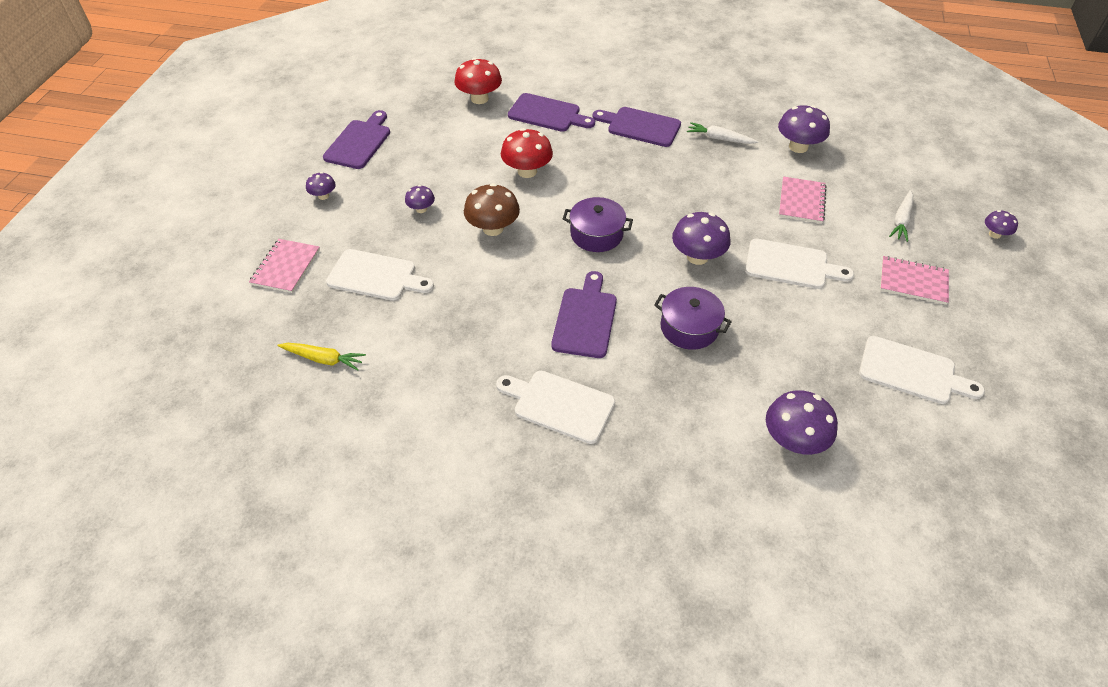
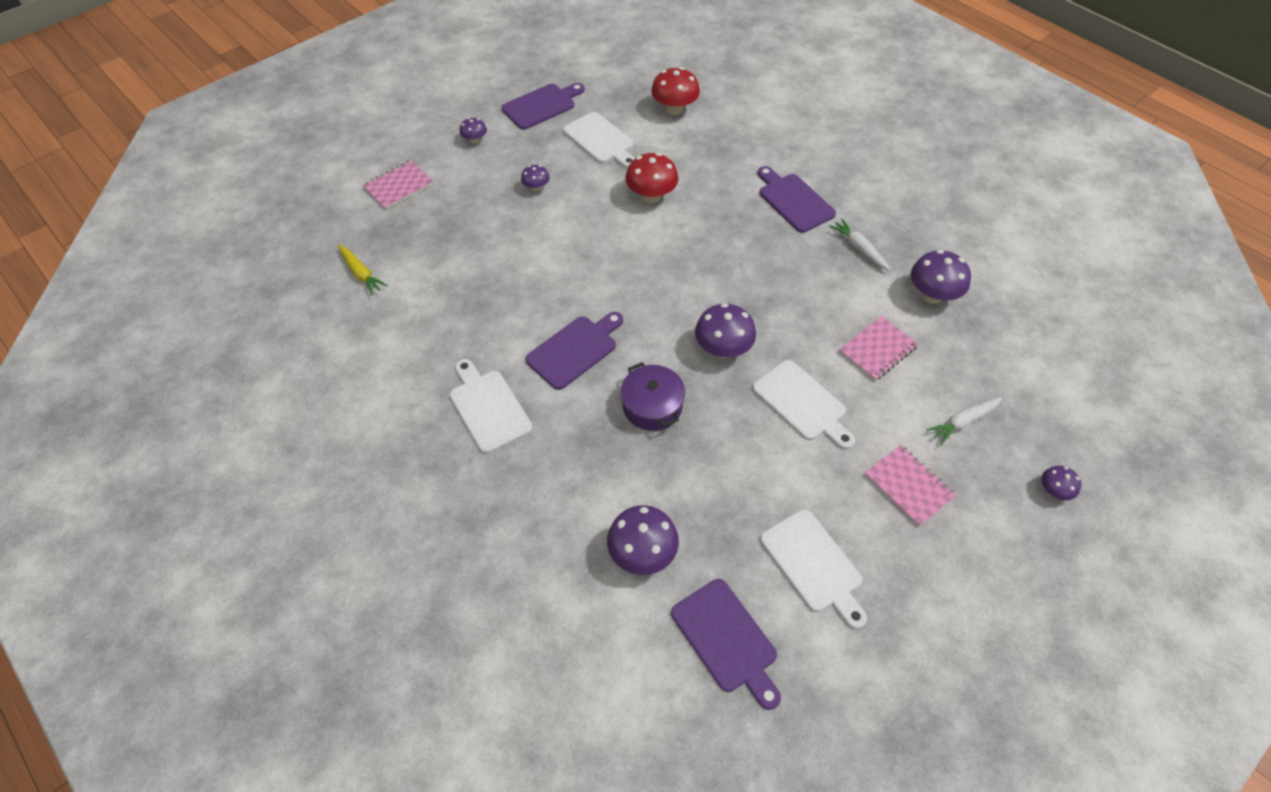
camera: 35 degrees right, 5 degrees up
white cutting board [326,249,434,301] -> white cutting board moved to [563,112,635,169]
brown mushroom [464,183,520,236] -> none
purple cutting board [508,93,595,132] -> purple cutting board moved to [671,579,781,710]
purple pot [563,197,633,252] -> none

